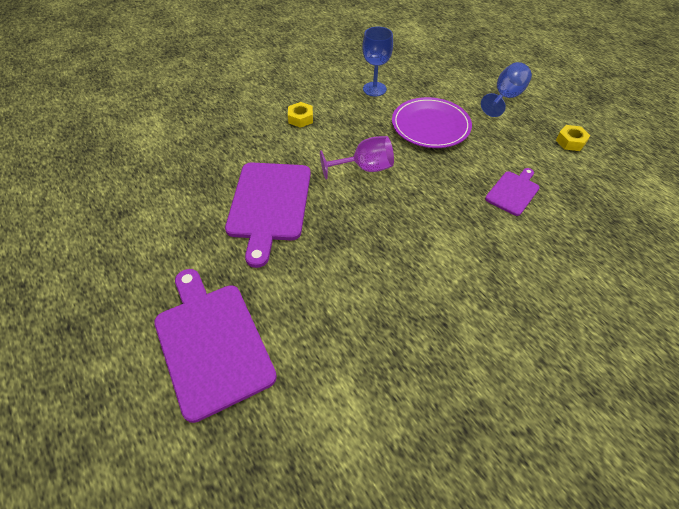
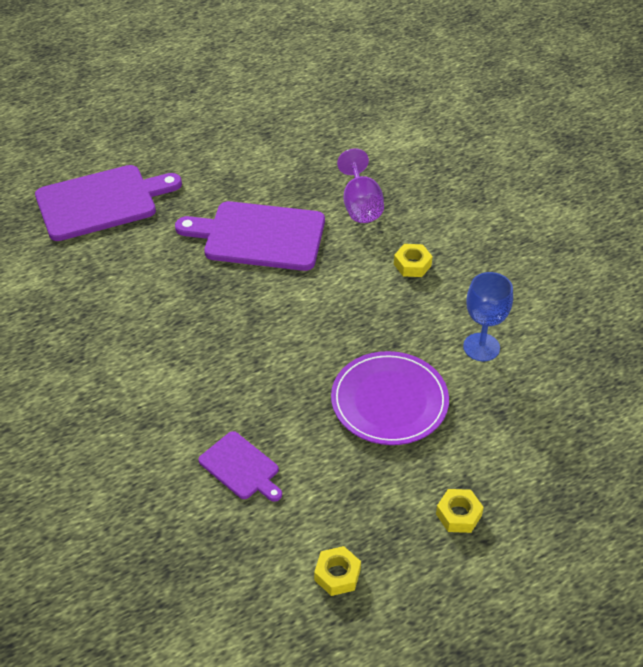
camera: 95 degrees right, 5 degrees down
purple goblet [320,136,394,179] -> purple goblet moved to [337,148,384,223]
blue goblet [481,62,532,117] -> yellow nut [436,489,484,533]

